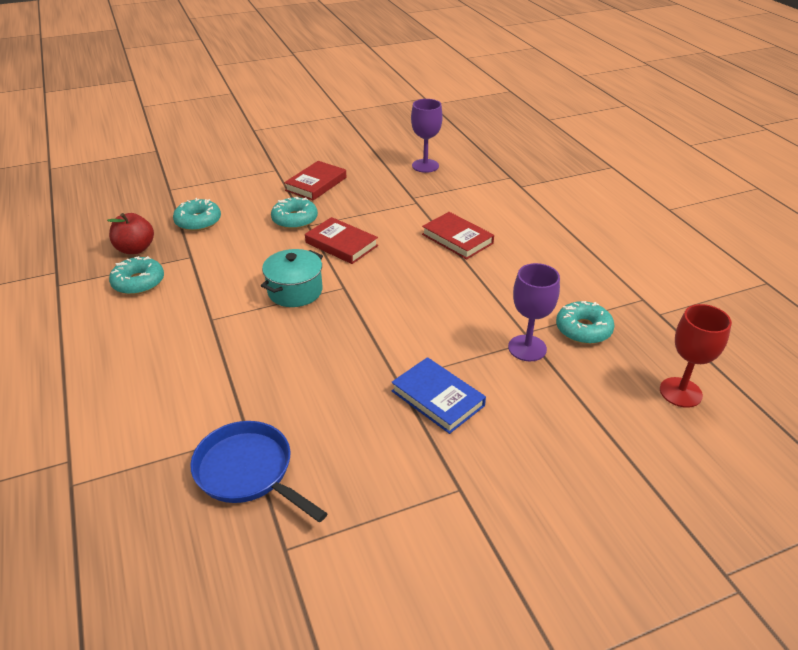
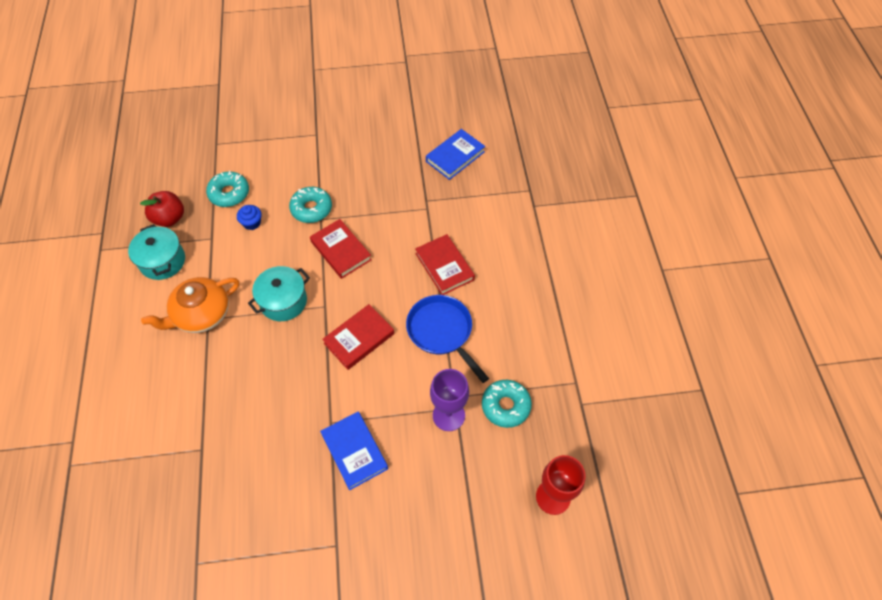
camera: 15 degrees right, 20 degrees up
turquoise donut [109,256,164,295] -> turquoise pot [128,224,185,280]
blue pan [190,421,328,523] -> blue pan moved to [406,295,489,383]
red book [284,161,346,201] -> red book moved to [322,304,394,370]
purple goblet [411,99,443,173] -> blue book [426,129,485,180]
none -> orange teapot [141,277,239,333]
none -> blue cupcake [237,205,261,230]

